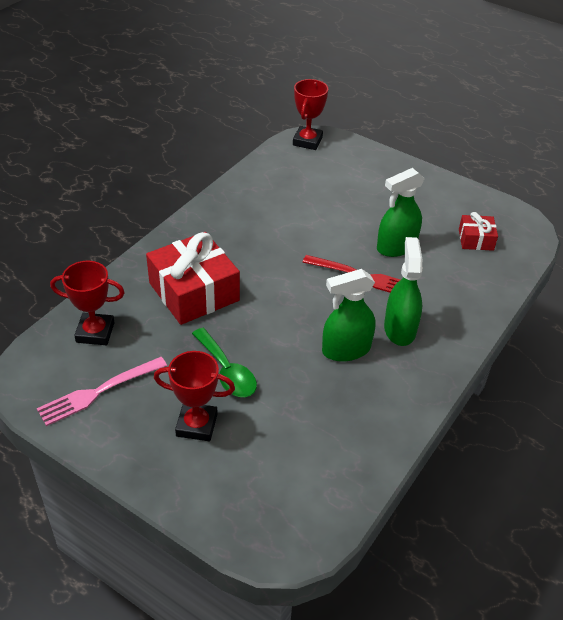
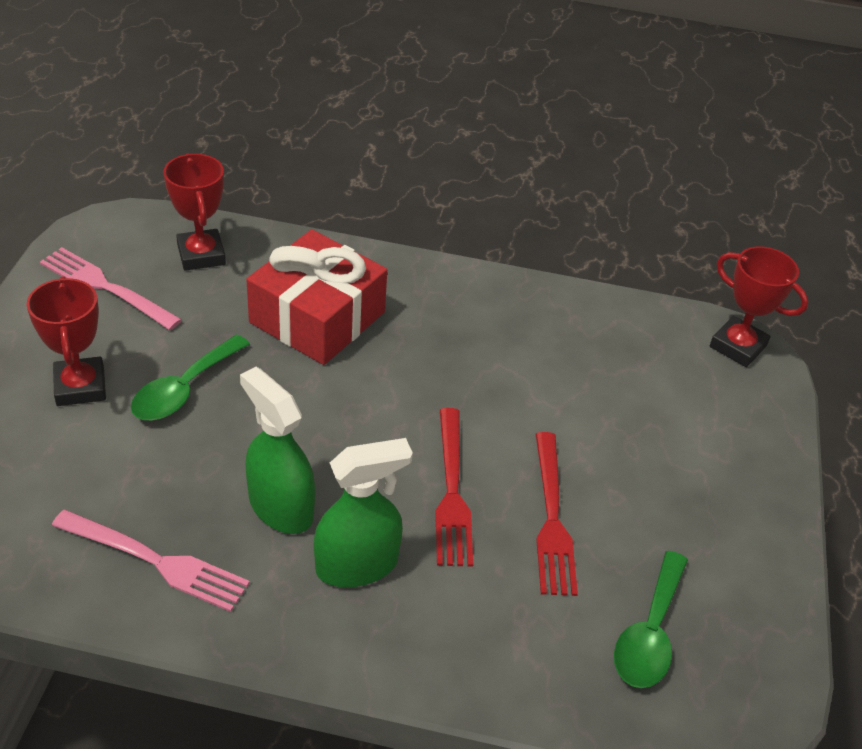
camera: 65 degrees right, 0 degrees up
red trophy [293,79,328,150] -> red trophy turned 45 degrees clockwise [710,246,808,367]
green spray bottle [377,168,425,257] -> red fork [536,432,578,596]
red gift [459,212,498,251] -> green spoon [614,551,688,688]
none -> pink fork [52,510,250,612]

